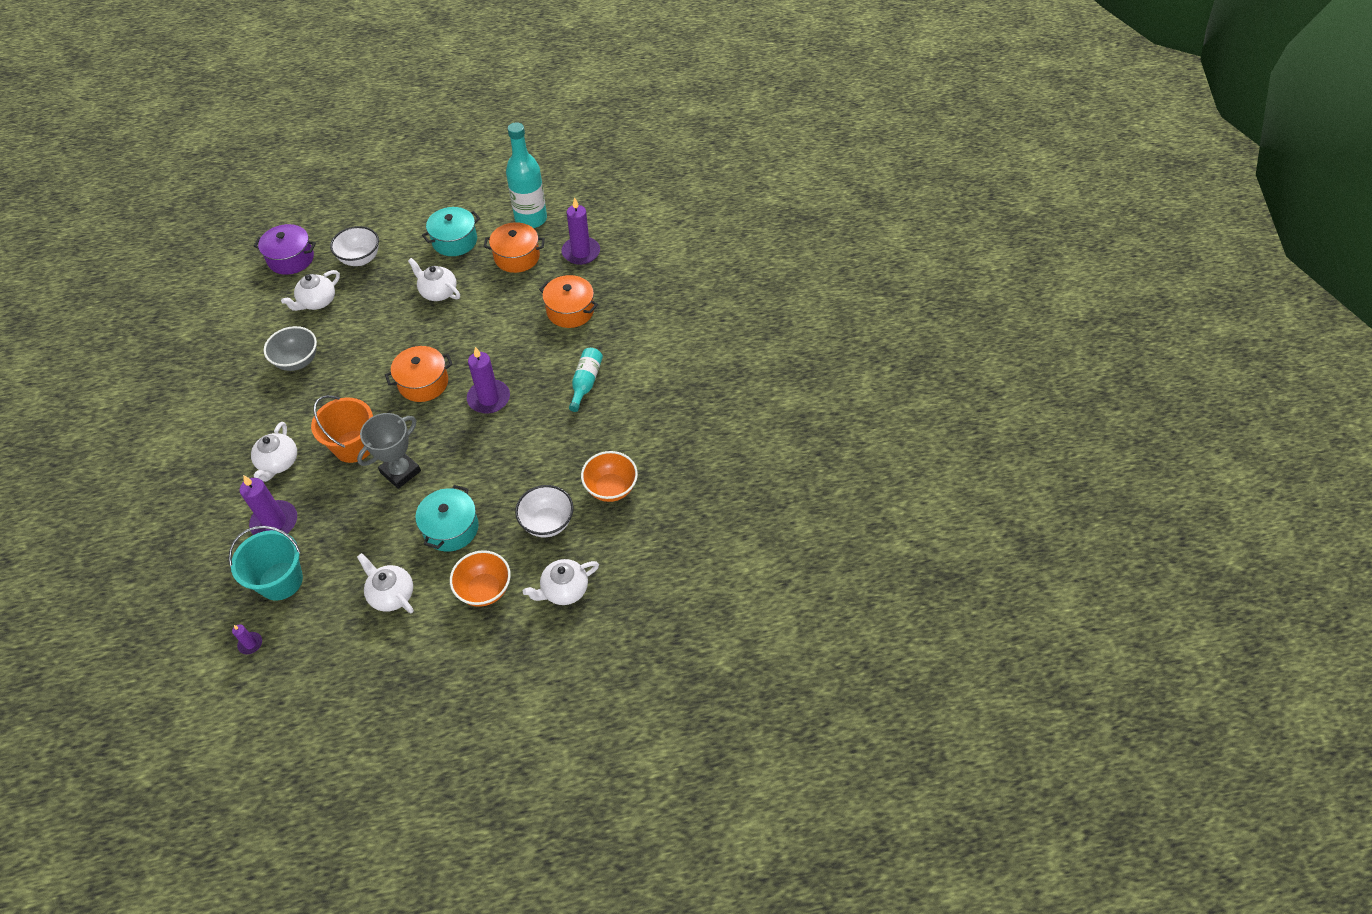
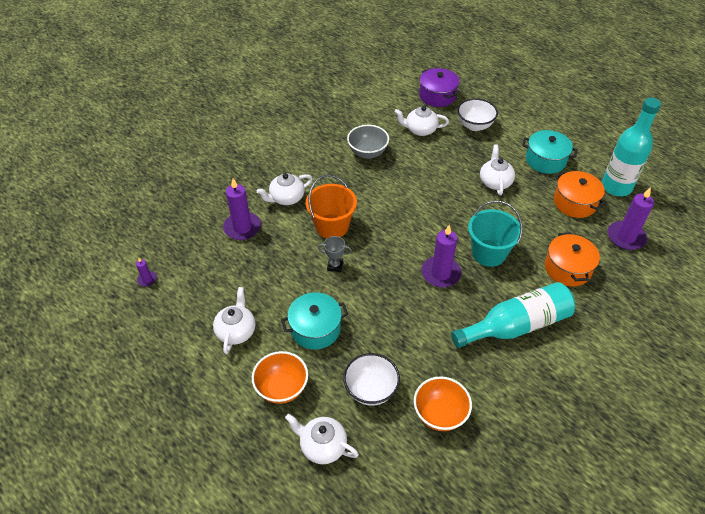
camera: 55 degrees right, 5 degrees down
turquoise bucket [229,526,303,601] -> turquoise bucket moved to [468,201,523,267]
grey trophy [357,413,421,489] -> grey trophy [318,236,352,272], size x0.56
orange pot [385,346,453,402] -> none
turquoise bottle [569,348,603,412] -> turquoise bottle [451,282,575,348], size x1.76

